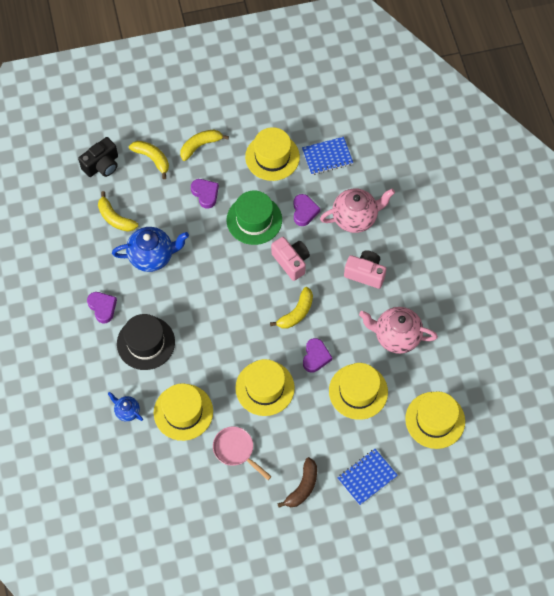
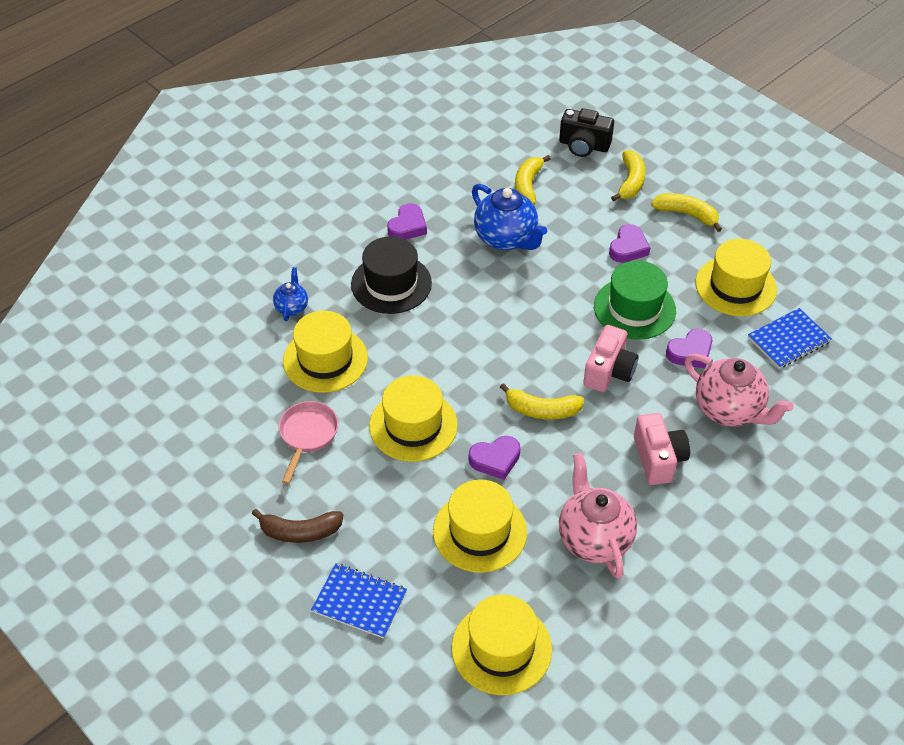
camera: 60 degrees right, 15 degrees down
blue notebook [302,137,353,175] -> blue notebook turned 75 degrees counterclockwise [748,308,832,369]

